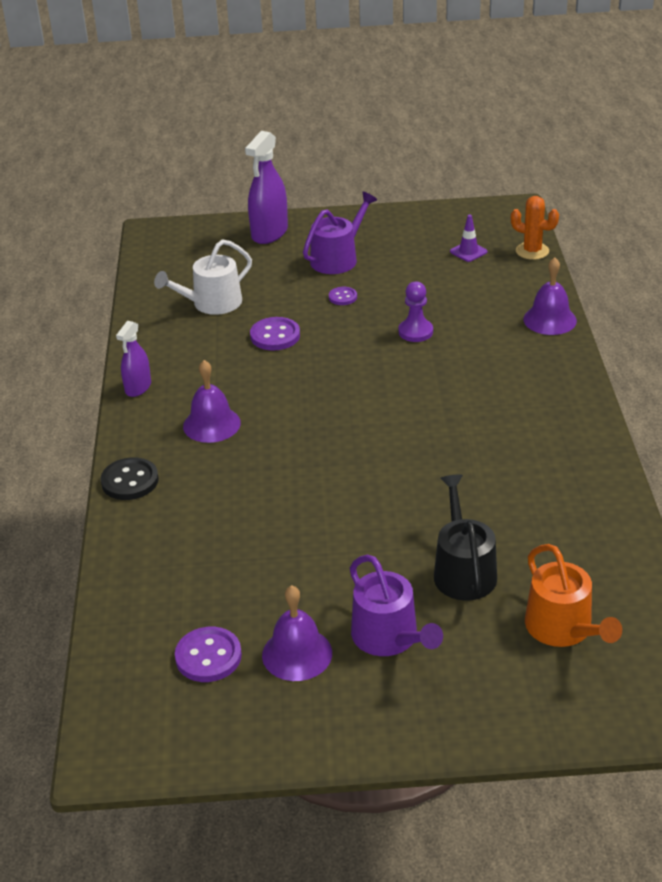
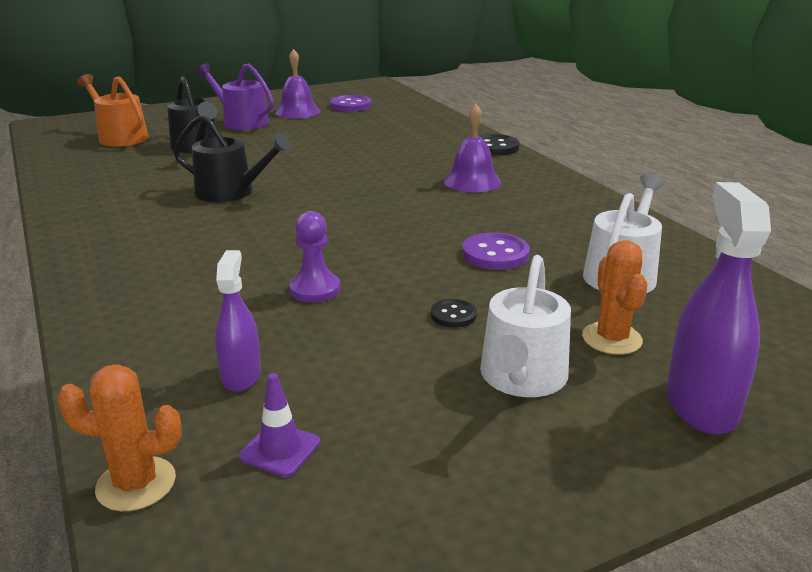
camera: 155 degrees right, 10 degrees down
purple spray bottle [116,321,151,397] -> purple spray bottle moved to [215,250,261,392]
purple watering can [303,192,377,274] -> white watering can [480,255,571,397]
purple button [329,287,357,305] -> black button [431,299,477,328]
purple bell [523,257,577,335] -> none
none -> black watering can [173,115,292,202]
none -> orange cactus [582,240,648,355]

